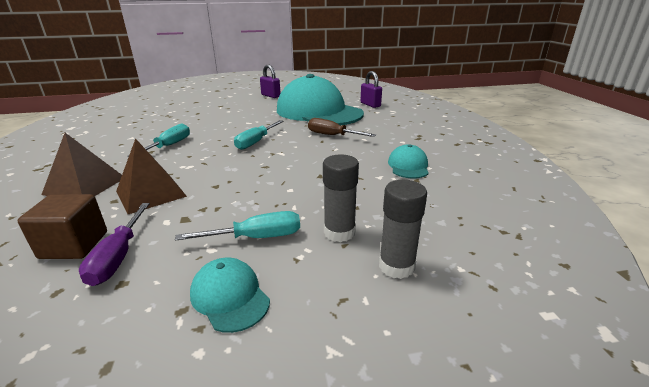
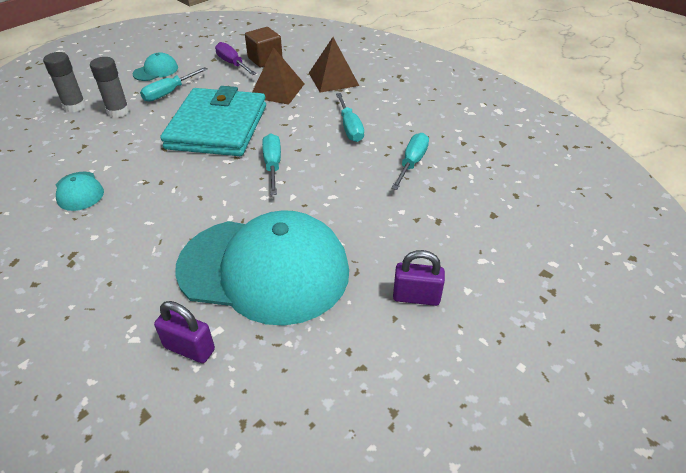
camera: 145 degrees right, 15 degrees up
turquoise cap [190,258,270,333] -> turquoise cap turned 60 degrees counterclockwise [132,52,178,81]
brown screwdriver [308,118,376,137] -> none
none -> turquoise wallet [160,86,266,156]
none -> turquoise screwdriver [391,133,429,190]

